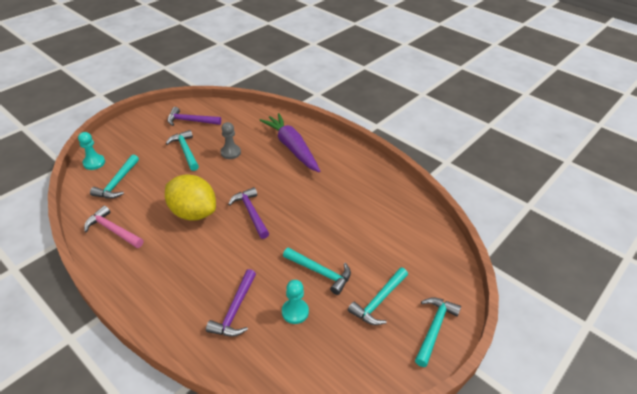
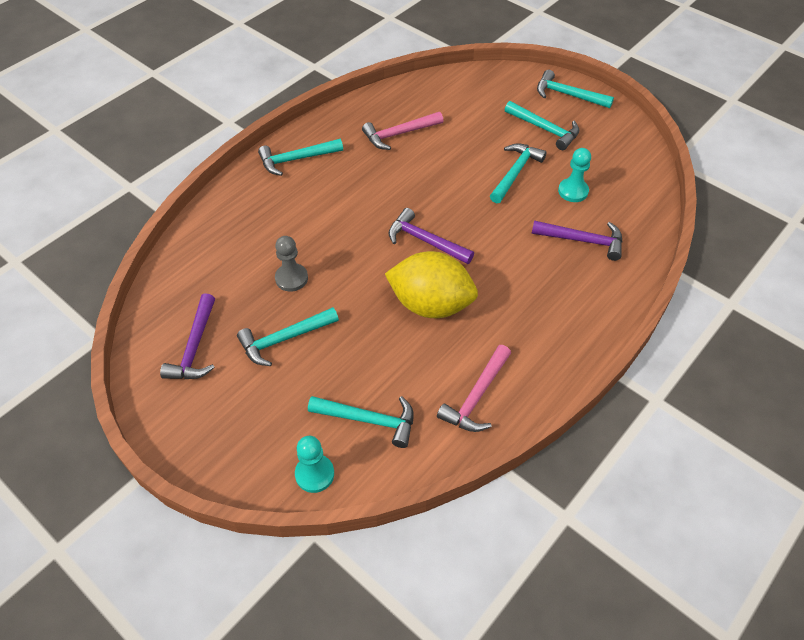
camera: 90 degrees left, 10 degrees up
yellow lemon [165,174,216,220] -> yellow lemon turned 75 degrees clockwise [385,251,478,318]
purple hammer [228,187,269,239] -> purple hammer turned 60 degrees clockwise [389,208,474,264]
purple carrot [259,113,321,172] -> none
none -> turquoise hammer [258,139,343,176]
none -> pink hammer [362,112,443,150]

